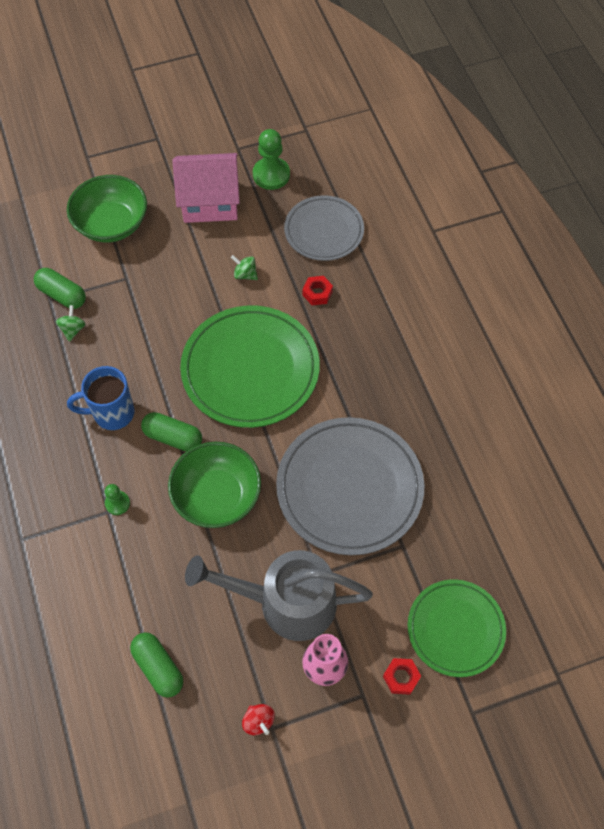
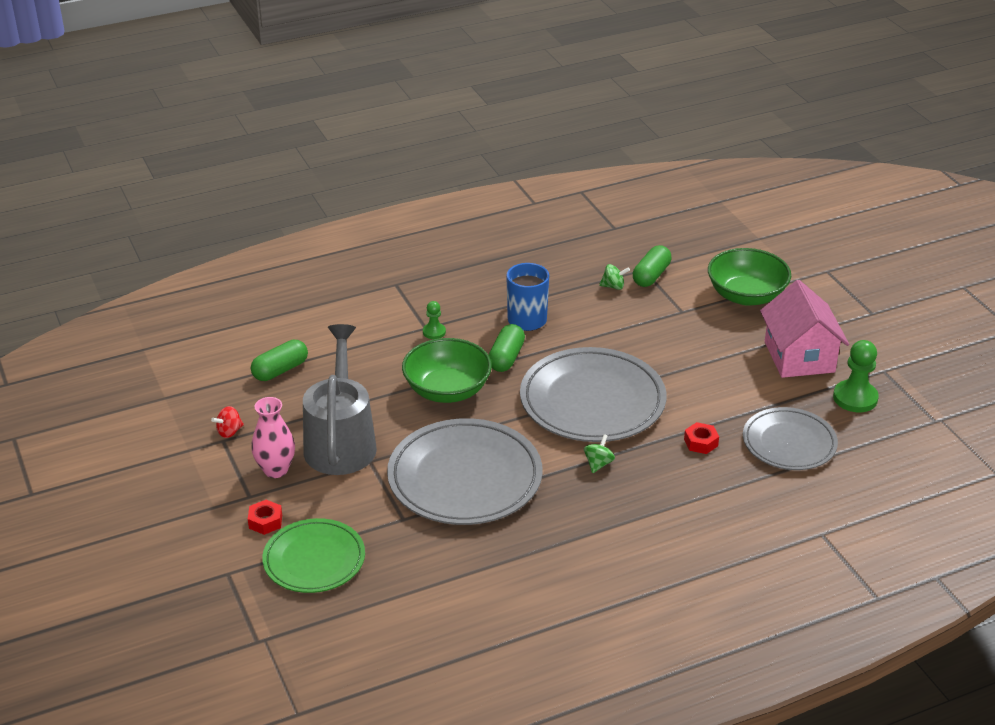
camera: 85 degrees right, 25 degrees down
green plate [180,305,320,428] -> grey plate [520,347,666,442]
green spinning top [231,255,258,280] -> green spinning top moved to [584,434,615,473]

